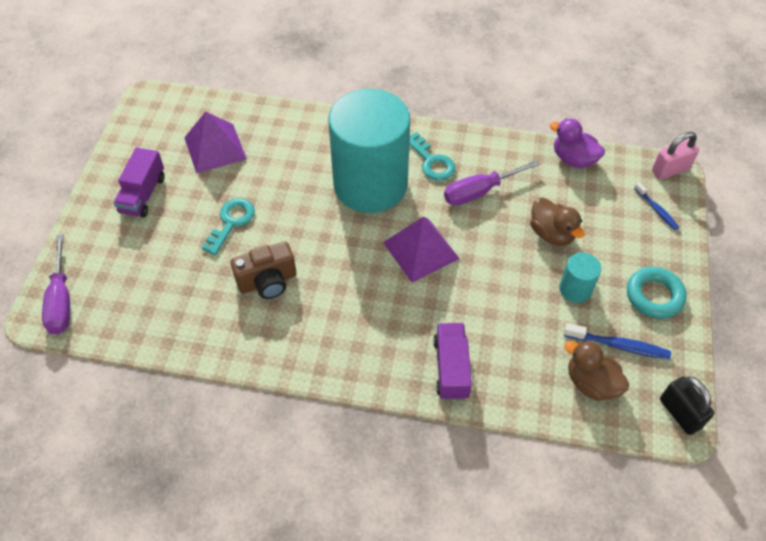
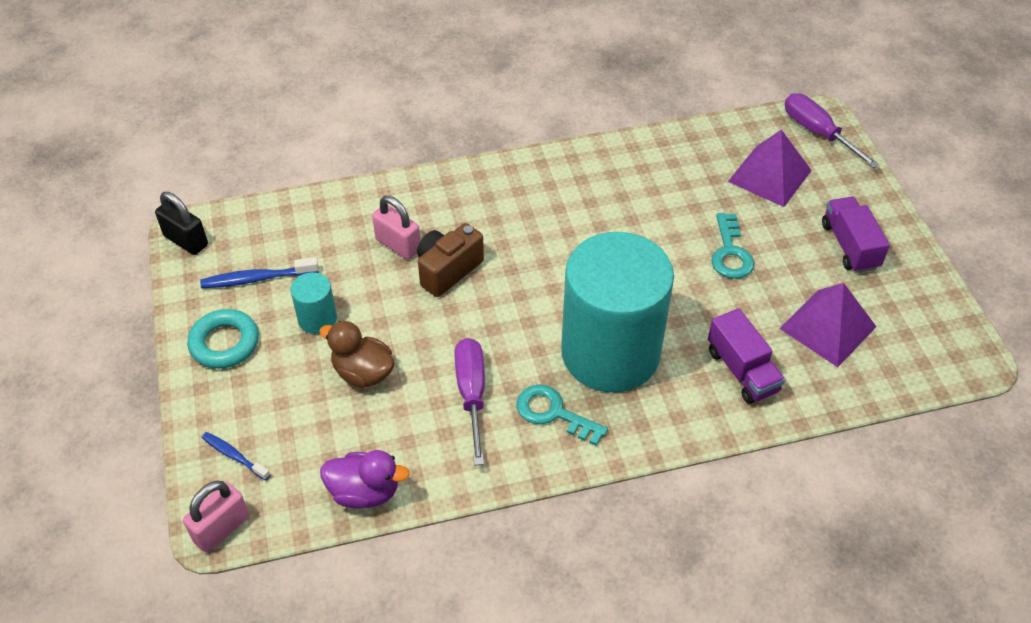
camera: 155 degrees right, 5 degrees down
brown camera [230,241,296,299] -> brown camera moved to [417,223,484,297]
purple pyramid [383,216,460,282] -> purple pyramid moved to [728,130,812,207]
purple truck [433,323,472,400] -> purple truck moved to [708,308,785,404]
purple screwdriver [444,160,540,206] -> purple screwdriver turned 45 degrees counterclockwise [454,338,485,466]
brown duck [564,340,629,401] -> none
none -> pink padlock [372,196,420,260]

